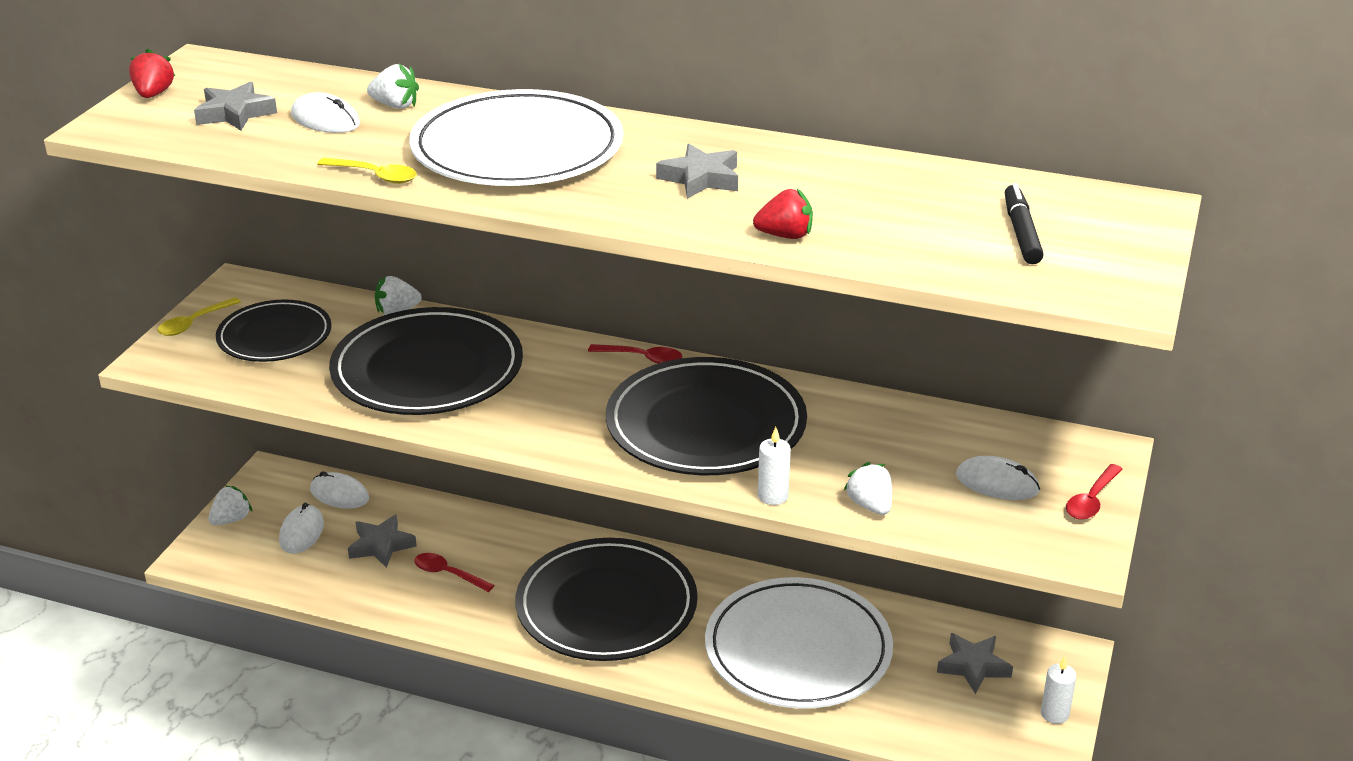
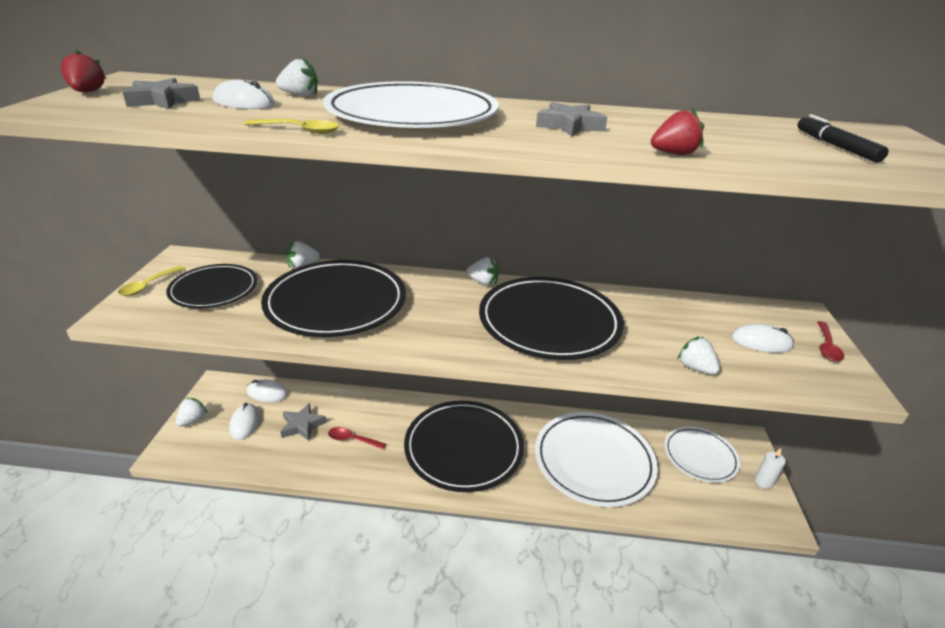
camera: 15 degrees left, 0 degrees up
red spoon [588,344,683,364] -> white strawberry [467,257,499,285]
white candle [758,427,791,505] -> none
grey star [937,633,1013,694] -> white plate [664,426,740,483]

